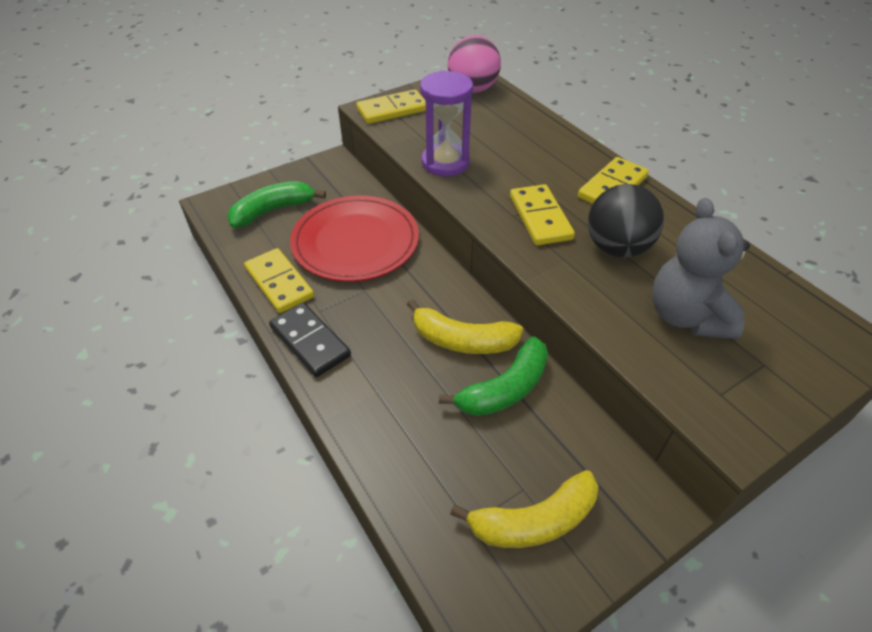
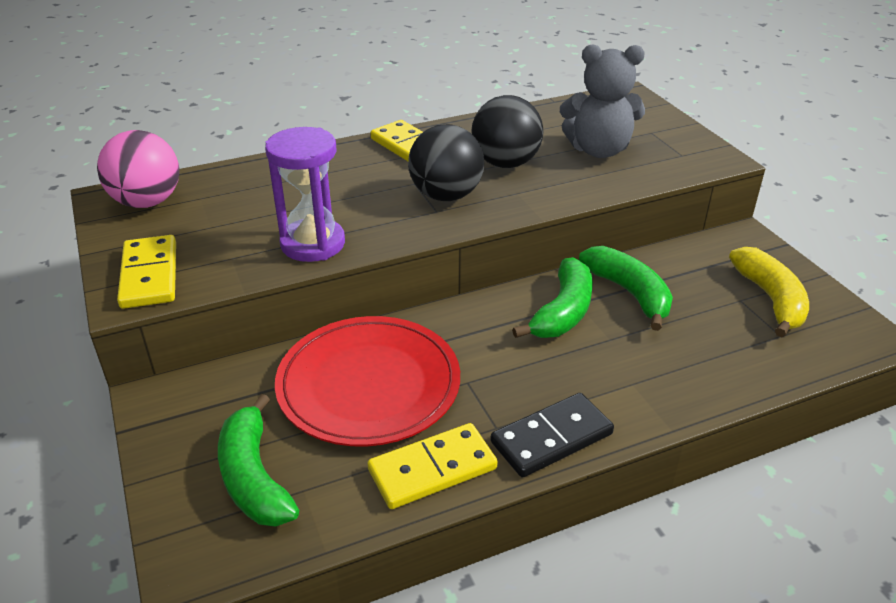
camera: 80 degrees left, 10 degrees down
yellow banana [407,299,524,354] -> green banana [512,257,593,338]
yellow domino [510,184,575,245] -> black ball [408,124,484,201]

